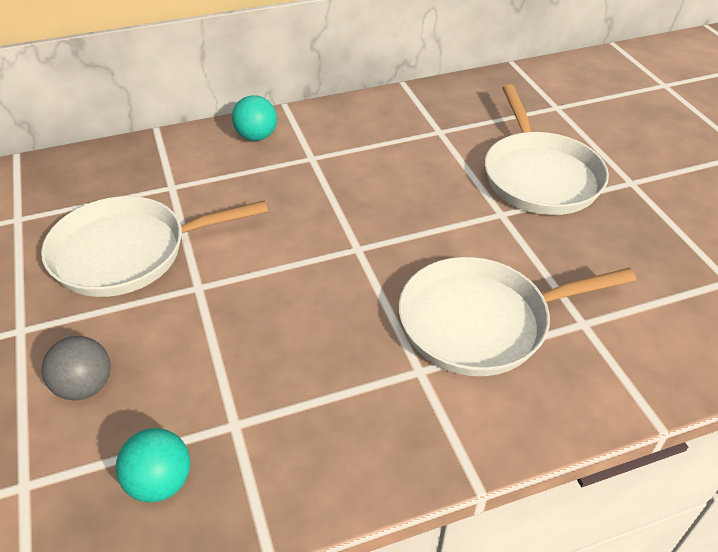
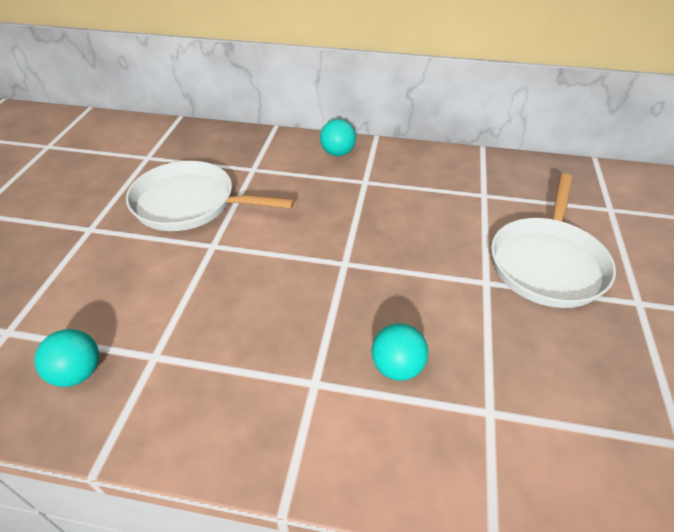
camera: 30 degrees right, 0 degrees up
grey ball [41,336,111,401] -> none
white pan [399,257,636,376] -> turquoise ball [372,323,428,381]

